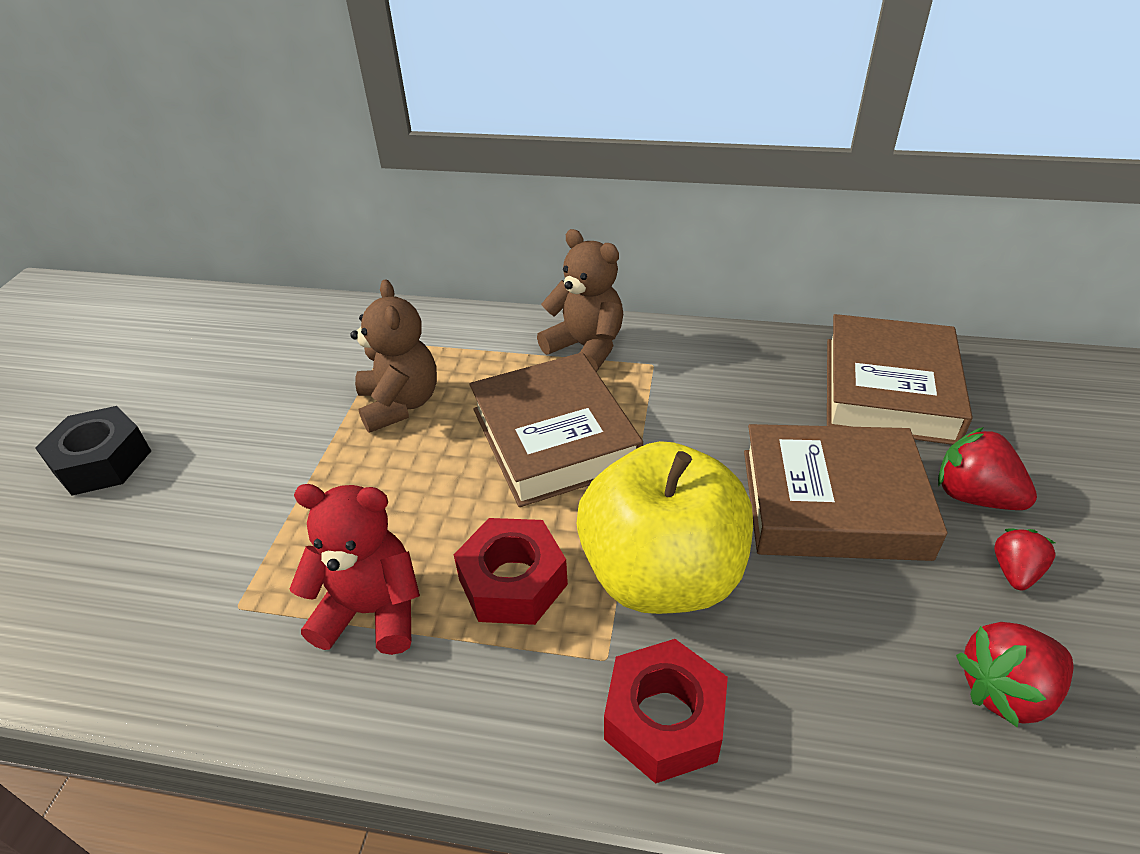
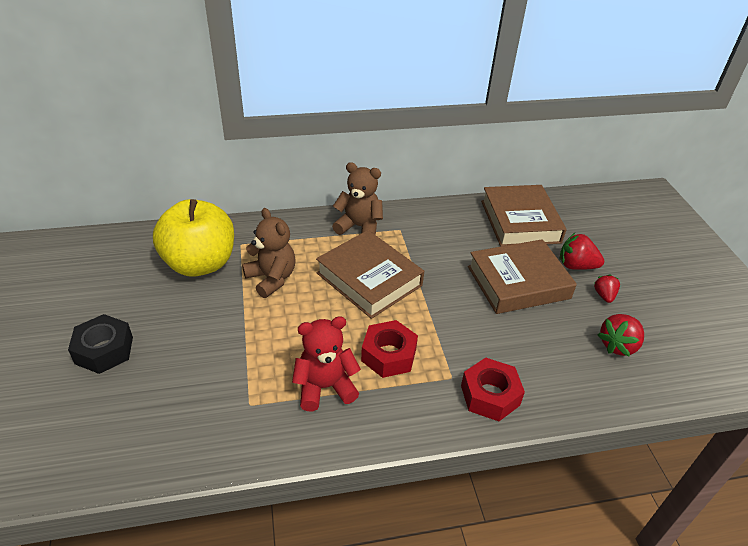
camera: 25 degrees left, 0 degrees up
yellow apple [577,441,753,614] -> yellow apple moved to [153,199,234,277]

